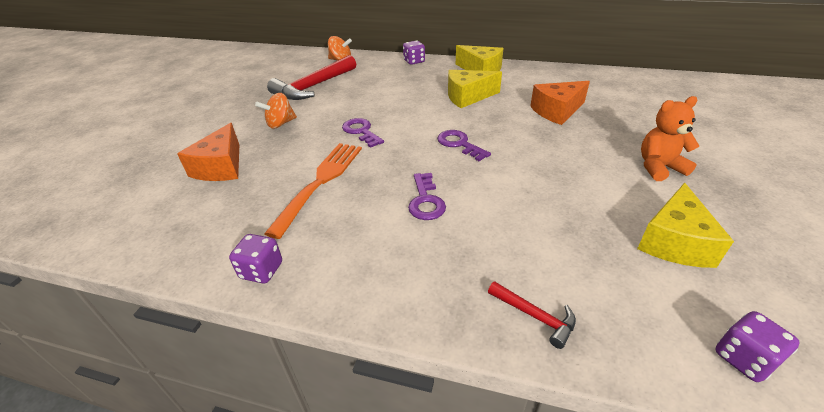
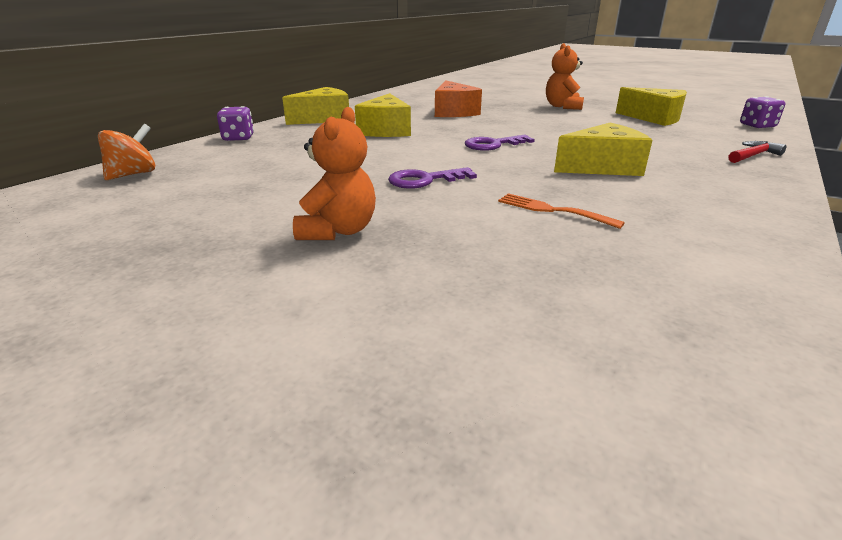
camera: 75 degrees left, 10 degrees down
orange cheese [177,123,239,181] -> none
purple dice [229,234,282,283] -> none
orange spinning top [255,93,297,129] -> orange teddy bear [293,107,376,240]
orange fork [264,143,362,239] -> orange fork [498,193,625,229], size x0.54
red hammer [267,55,356,100] -> none
purple key [408,173,446,220] -> yellow cheese [554,123,653,176]

